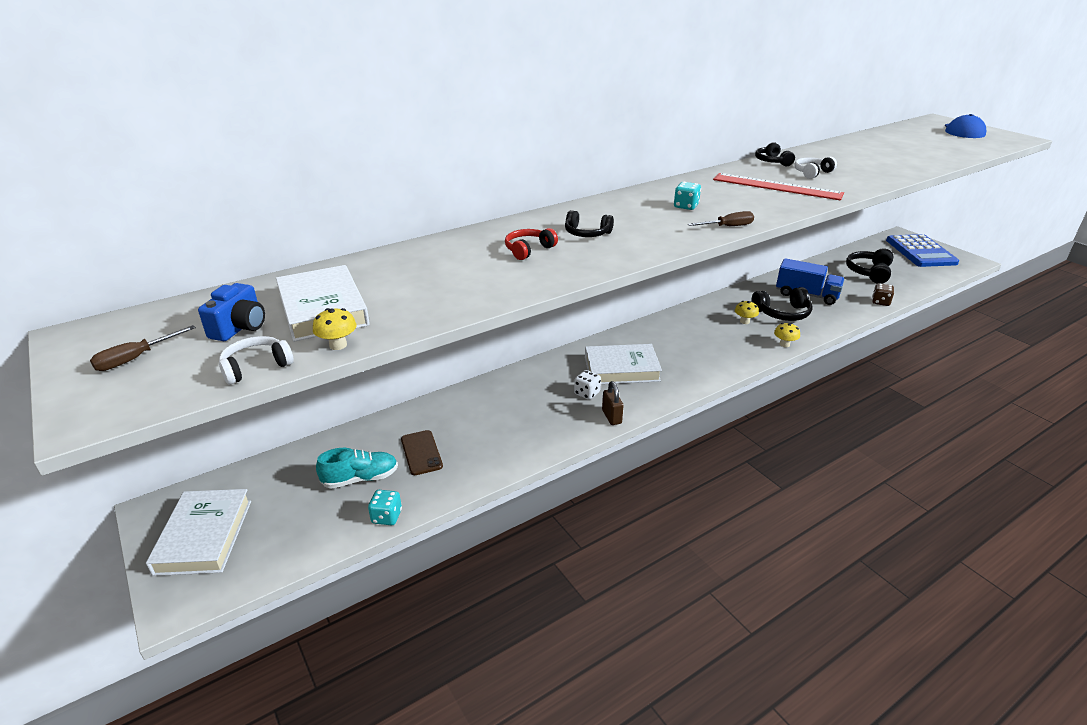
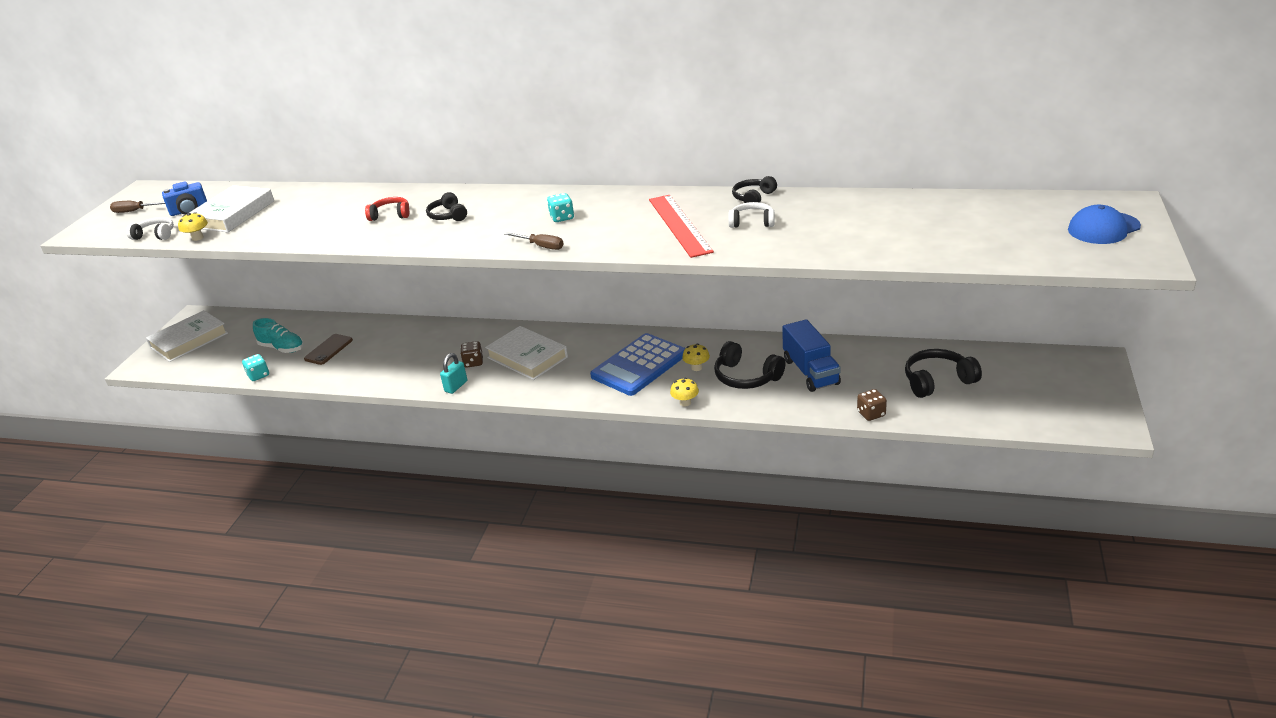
camera: 50 degrees right, 0 degrees up
white dice [574,370,601,400] -> brown dice [460,341,483,368]
brown padlock [602,381,624,425] -> turquoise padlock [440,353,467,394]
blue calculator [886,234,959,267] -> blue calculator moved to [590,333,686,396]

